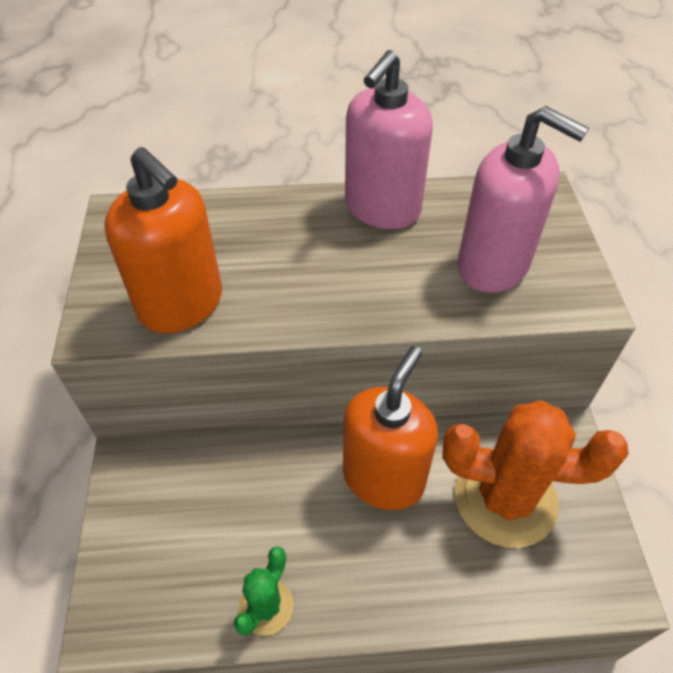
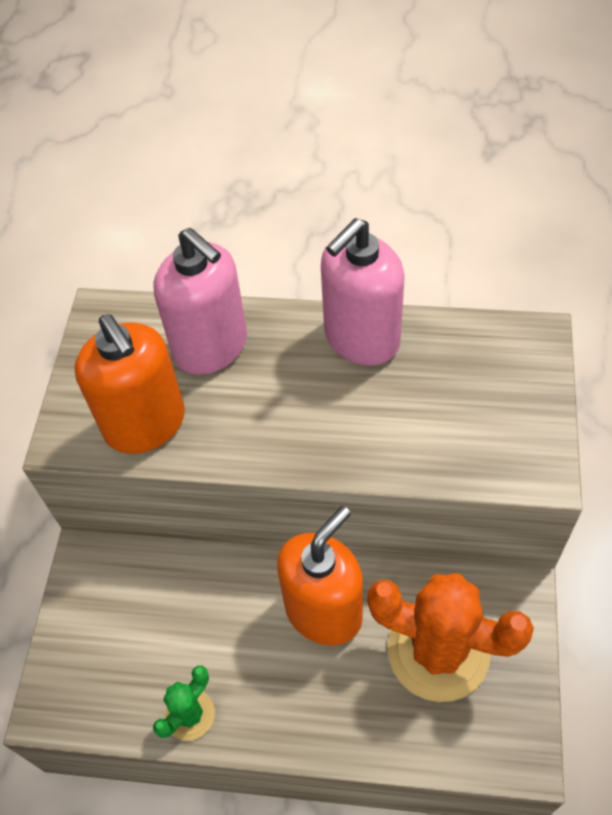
camera: 15 degrees right, 5 degrees up
pink soap dispenser [458,106,589,293] -> pink soap dispenser moved to [153,228,247,375]

